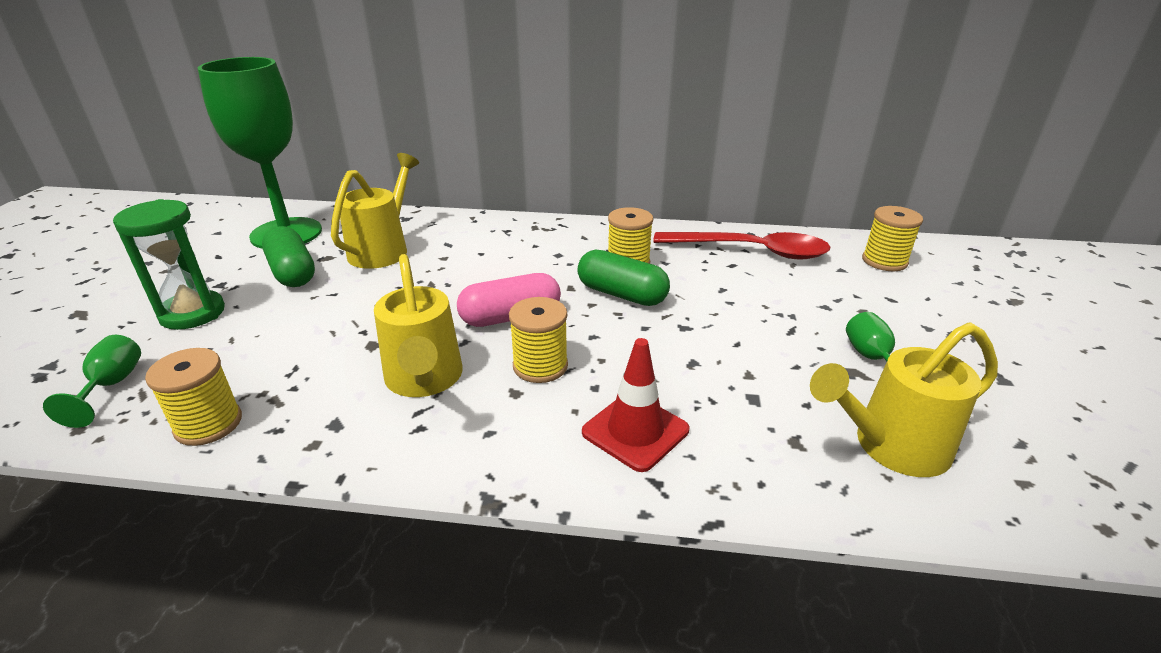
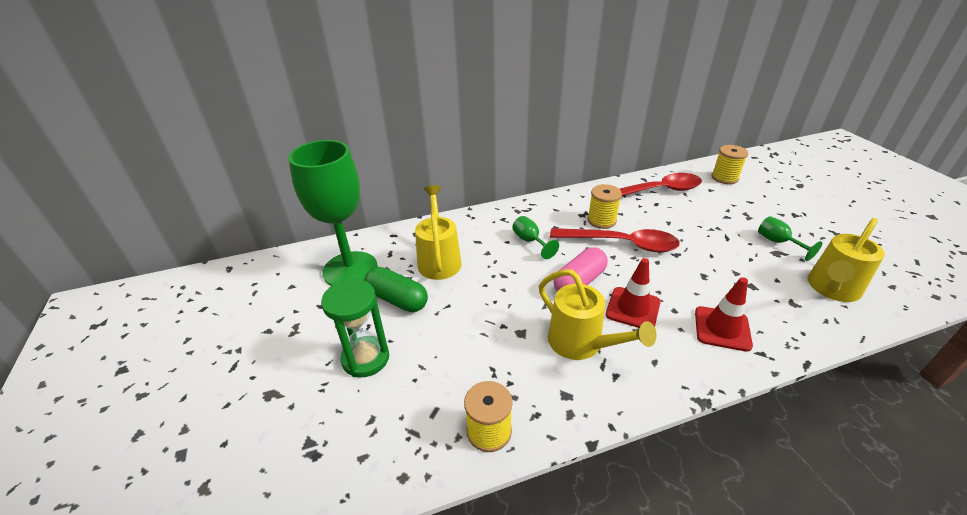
camera: 25 degrees left, 5 degrees up
green goblet [43,335,141,428] -> green goblet moved to [512,216,559,259]
yellow spool [509,297,568,383] -> red traffic cone [606,258,661,328]
green capsule [577,250,670,306] -> red spoon [550,228,680,252]

